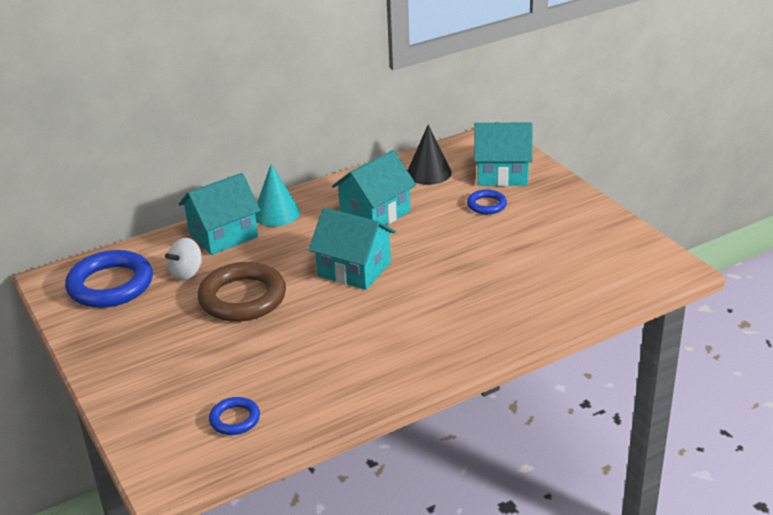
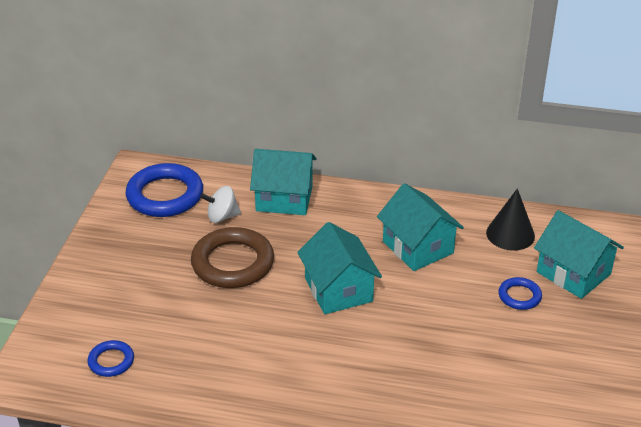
camera: 40 degrees right, 5 degrees up
turquoise cone [255,164,300,226] -> none
turquoise house [332,150,416,225] -> turquoise house turned 60 degrees clockwise [377,183,464,271]

